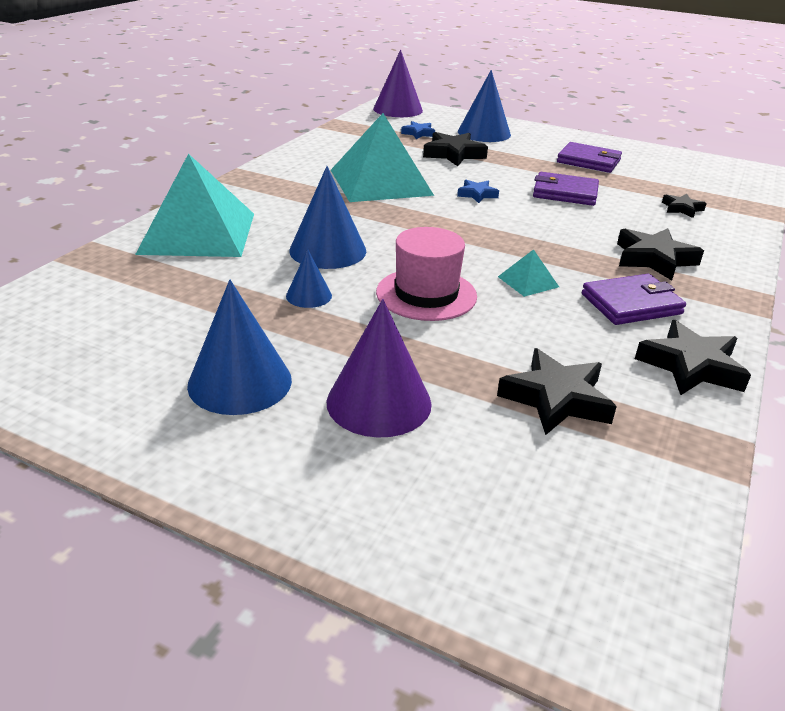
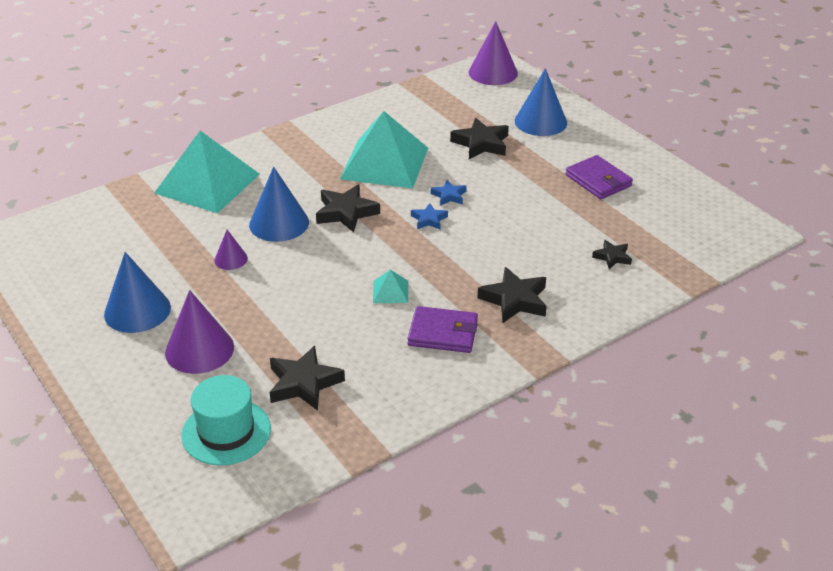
camera: 30 degrees right, 5 degrees up
blue cone [286,249,332,308] -> purple cone [214,230,248,270]
pink hat [376,227,477,321] -> none
blue star [401,121,435,139] -> blue star moved to [411,203,448,229]
purple wallet [533,172,599,206] -> none
black star [635,320,751,395] -> black star moved to [316,184,380,233]
none -> turquoise hat [181,375,271,465]

